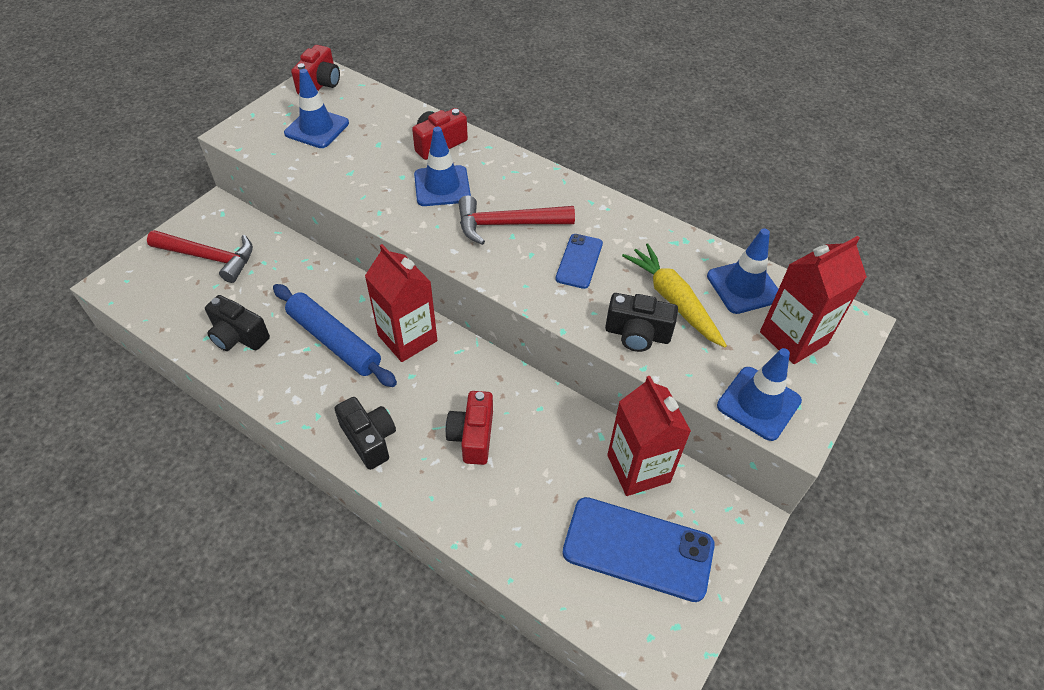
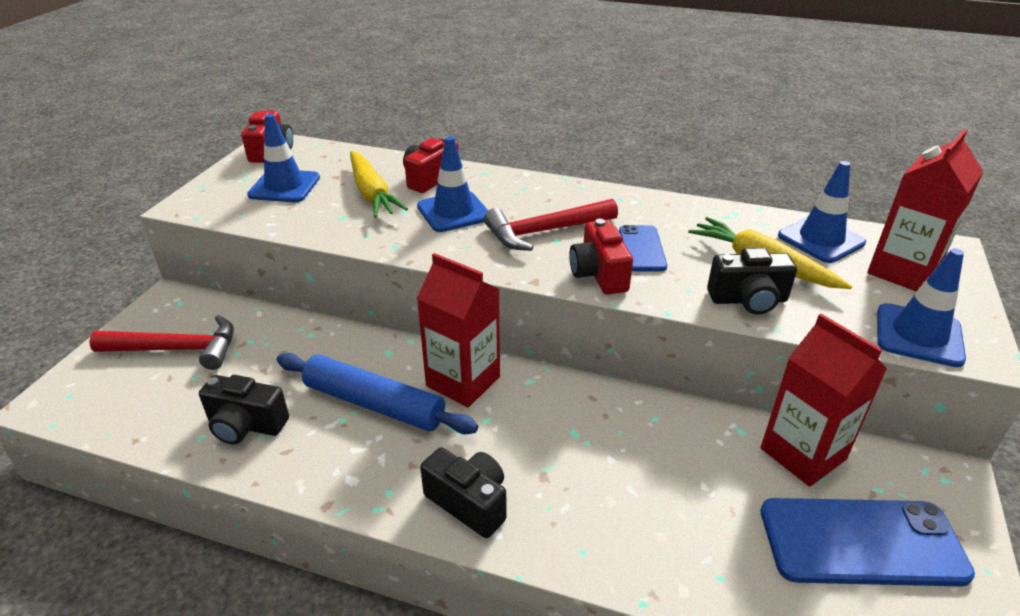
camera: 15 degrees left, 15 degrees down
red camera [445,391,493,465] -> red camera moved to [569,219,633,295]
none -> yellow carrot [350,151,408,218]

